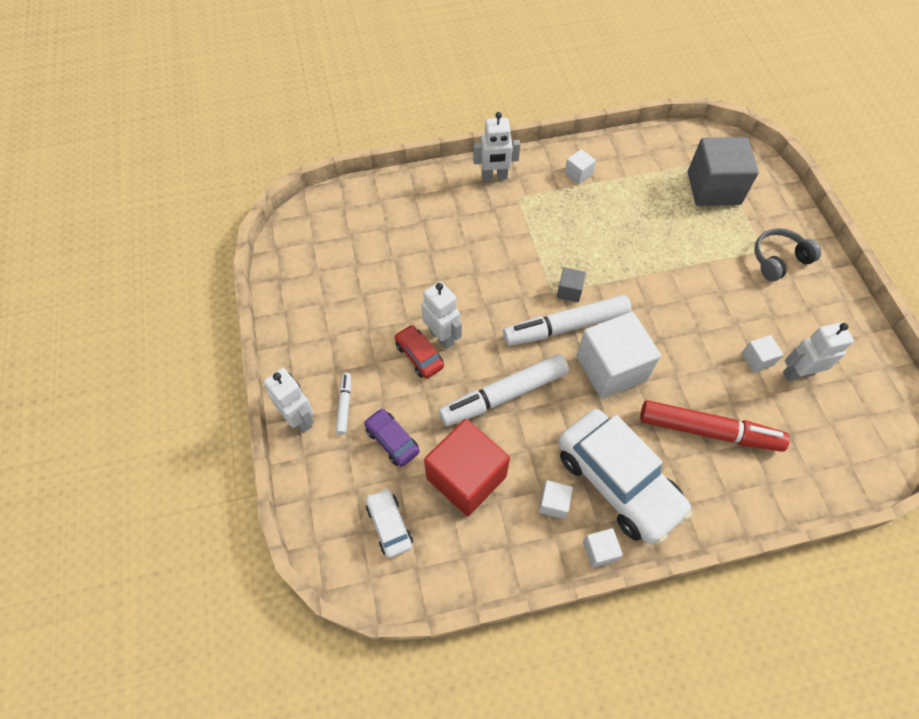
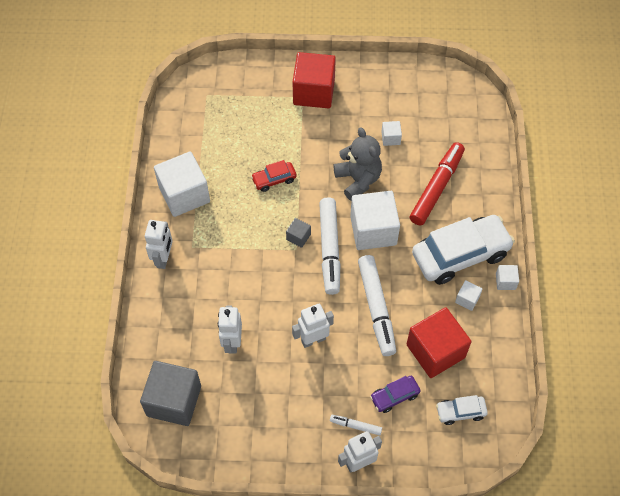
camera: 75 degrees left, 0 degrees up
red car [395,325,444,379] -> red car moved to [251,160,297,192]
white cube [564,149,596,184] -> white cube [154,152,210,217], size x2.23
grey cube [688,137,759,206] -> grey cube moved to [140,361,201,426]
grey headphones [754,228,821,281] -> red cube [293,52,336,108]
white robot [783,322,854,382] -> white robot moved to [218,306,242,353]
none -> grey teddy bear [333,127,382,201]

